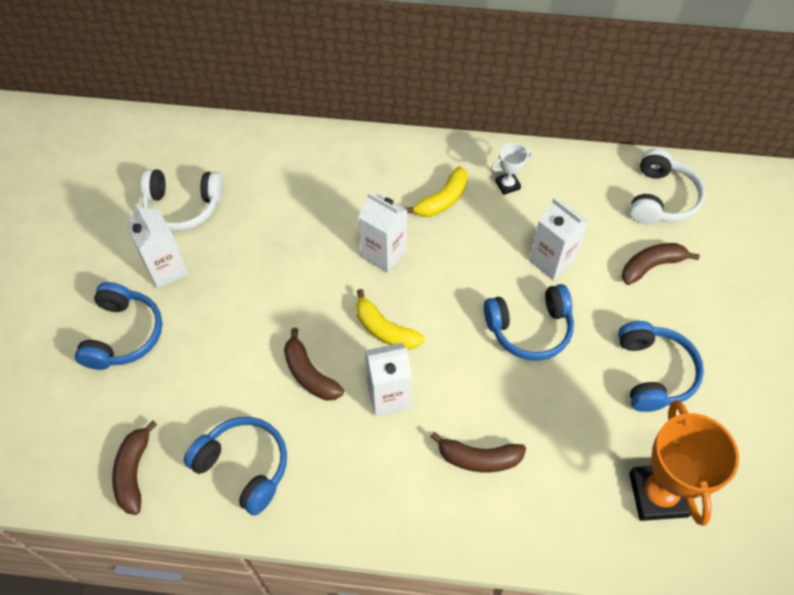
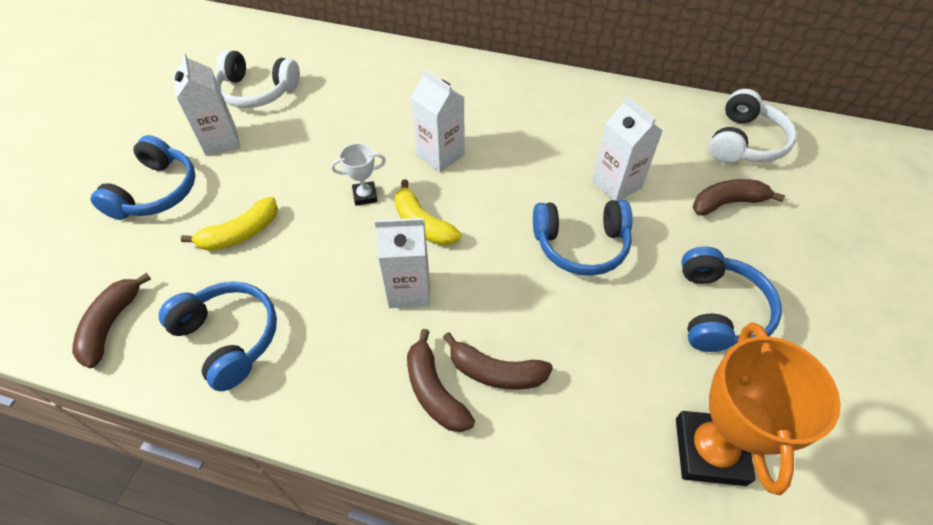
camera: 10 degrees right, 5 degrees down
brown banana [284,328,344,400] -> brown banana moved to [407,329,475,432]
yellow banana [405,167,468,217] -> yellow banana moved to [181,197,278,251]
white trophy [491,143,533,195] -> white trophy moved to [331,143,386,206]

